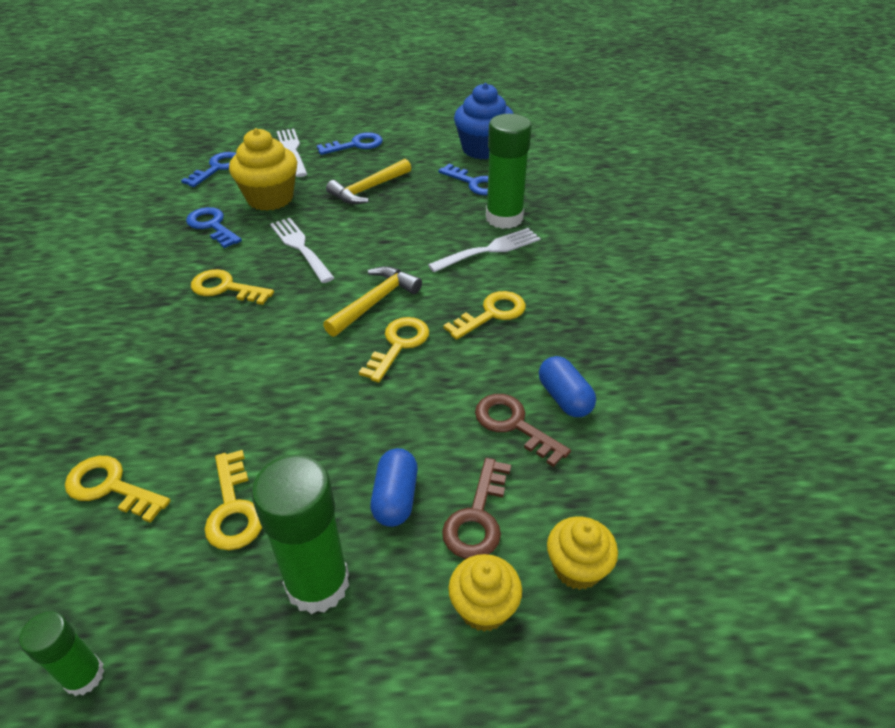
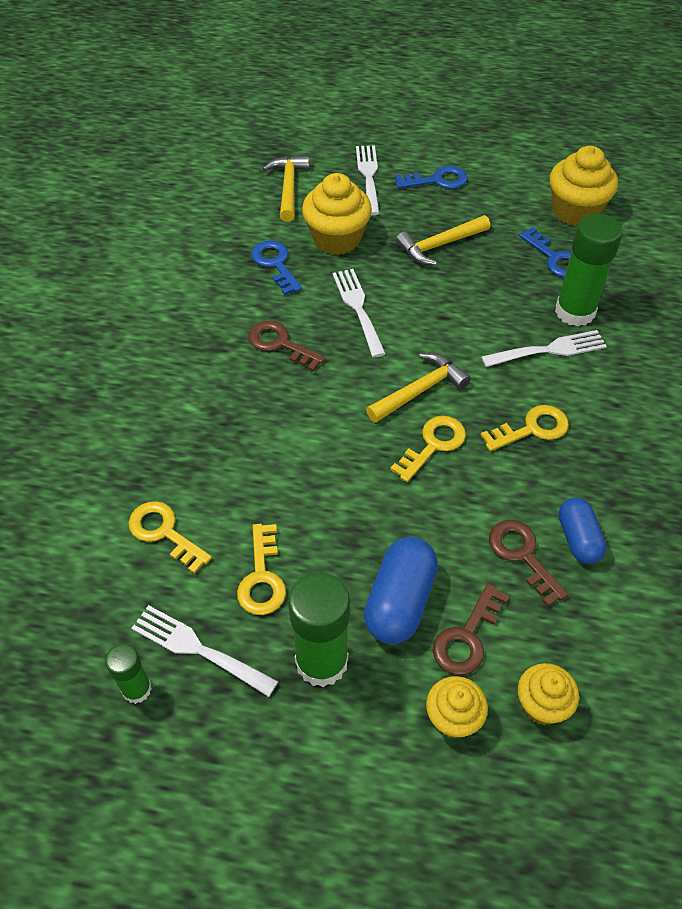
camera: 15 degrees right, 10 degrees up
blue key [181,152,236,187] -> yellow hammer [263,155,309,222]
yellow key [191,269,274,305] -> brown key [248,320,326,371]
blue capsule [370,448,418,527] -> blue capsule [364,537,438,644], size x1.52
blue cupcake [454,83,514,159] -> yellow cupcake [550,146,618,226]
none -> white fork [131,605,278,697]

